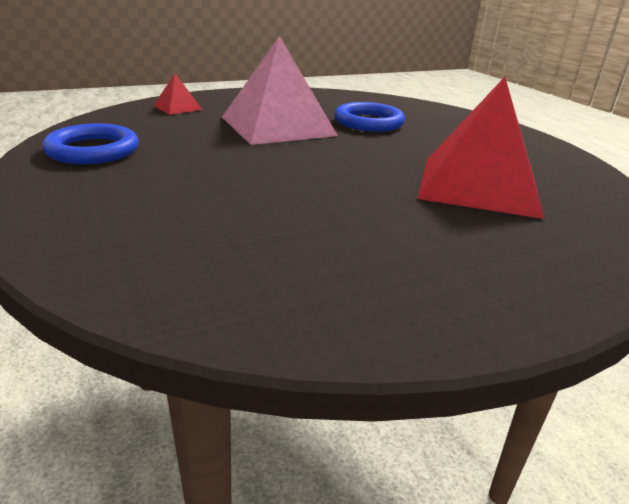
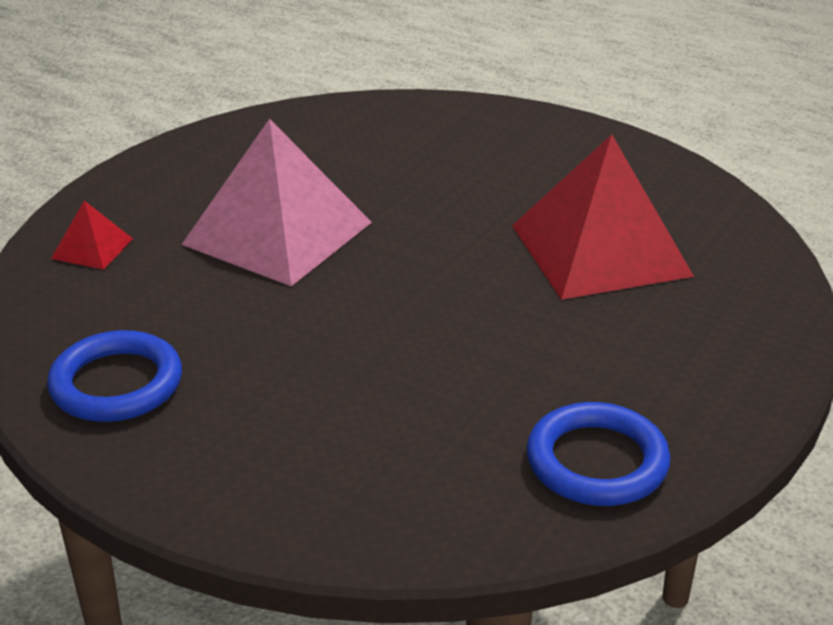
camera: 30 degrees left, 5 degrees up
blue ring [334,102,405,132] -> blue ring moved to [527,402,671,506]

